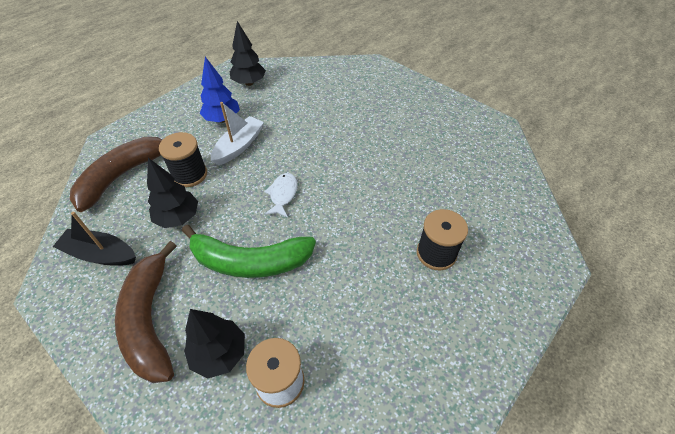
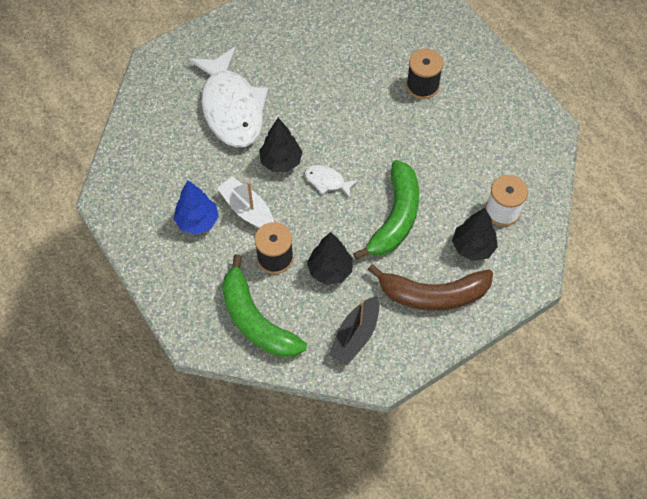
camera: 75 degrees left, 10 degrees up
brown banana [70,137,163,212] -> green banana [222,254,307,357]
black tree [230,21,266,86] -> black tree moved to [259,118,303,172]
none -> white fish [188,46,268,147]

